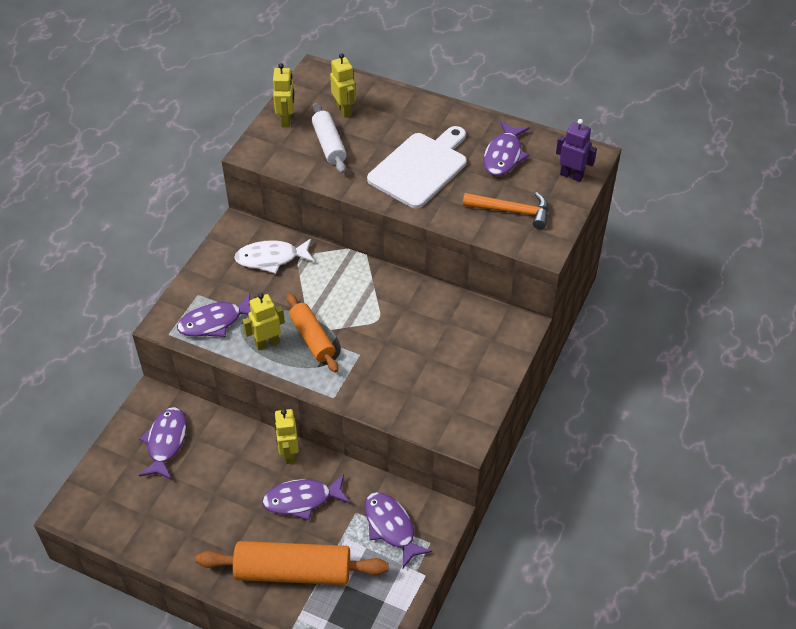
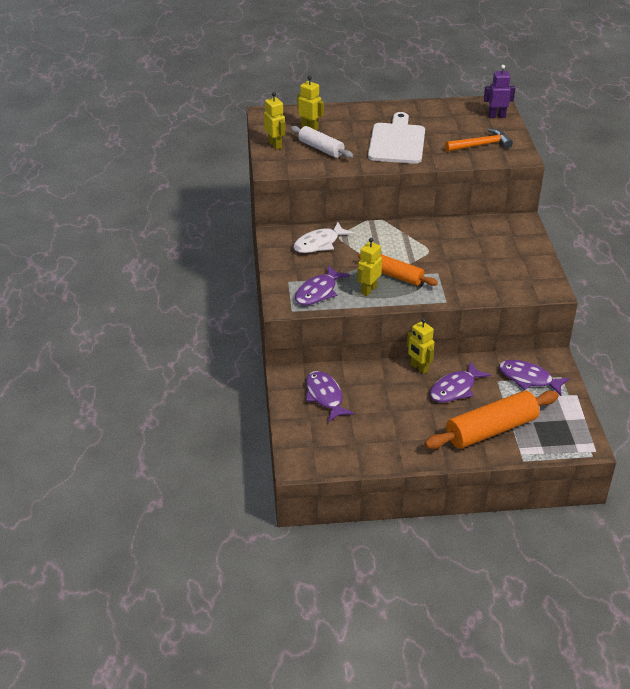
camera: 30 degrees left, 10 degrees down
purple fish [483,121,530,176] -> none

